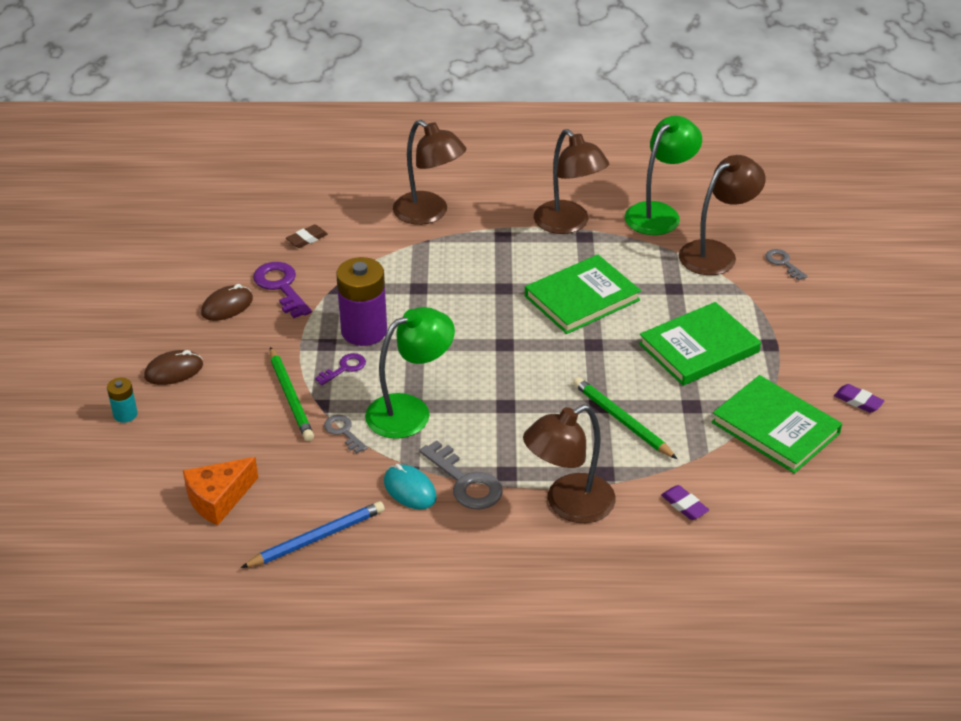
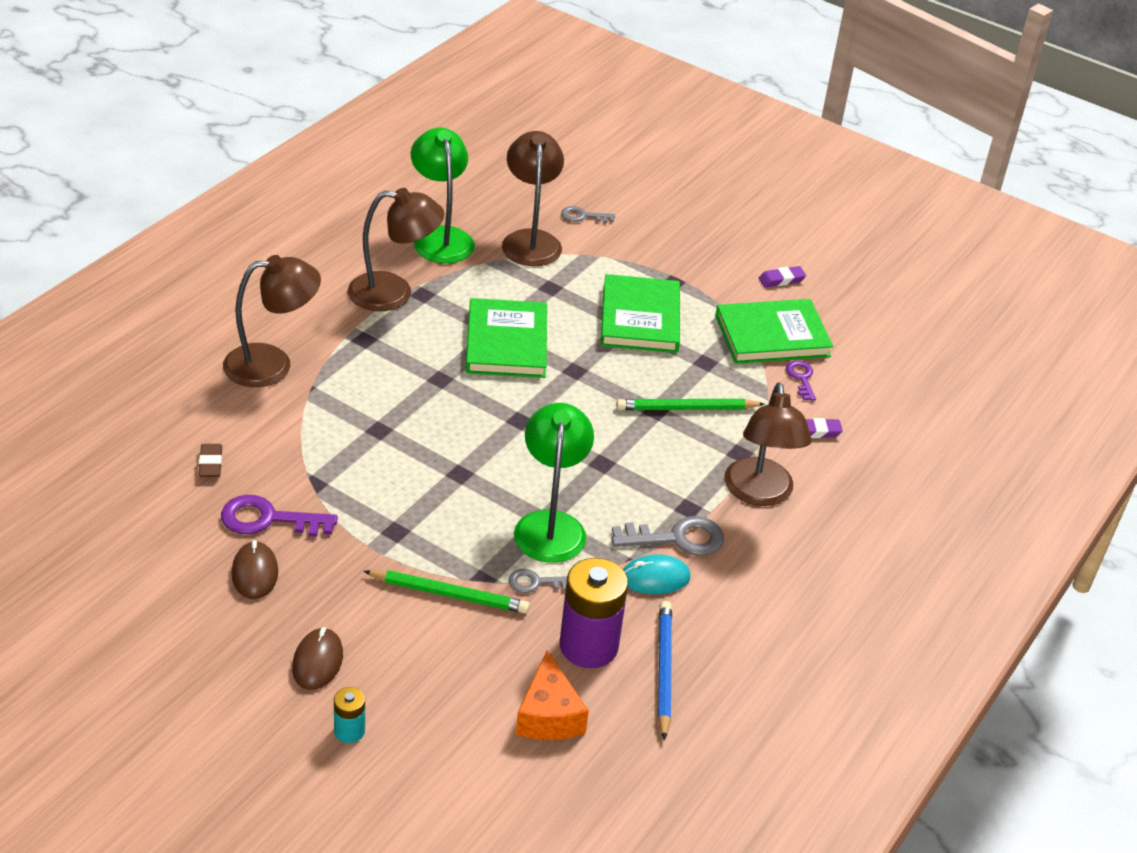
camera: 60 degrees left, 0 degrees up
purple key [315,353,366,385] -> purple key moved to [786,361,816,401]
purple battery [336,257,387,346] -> purple battery moved to [560,558,628,668]

